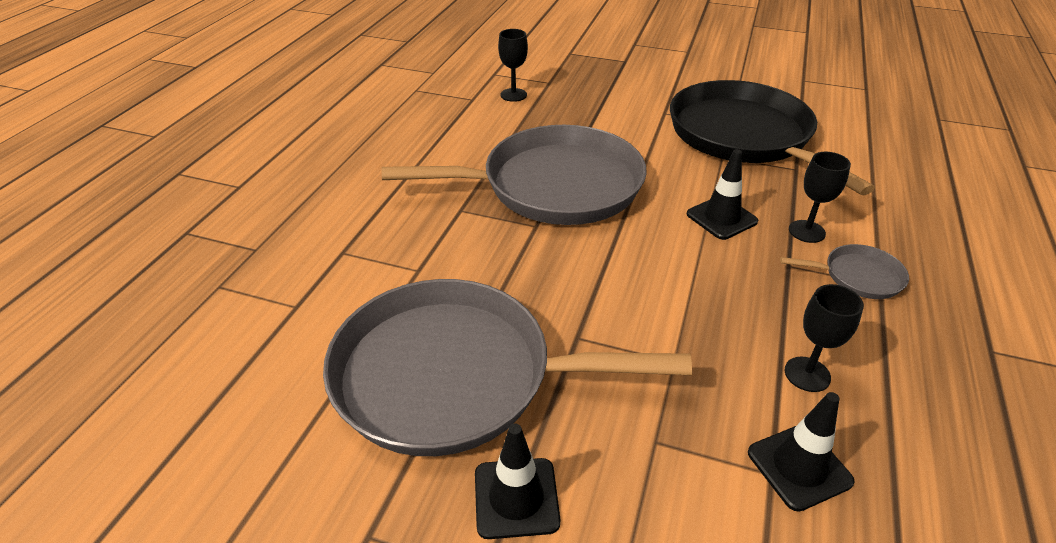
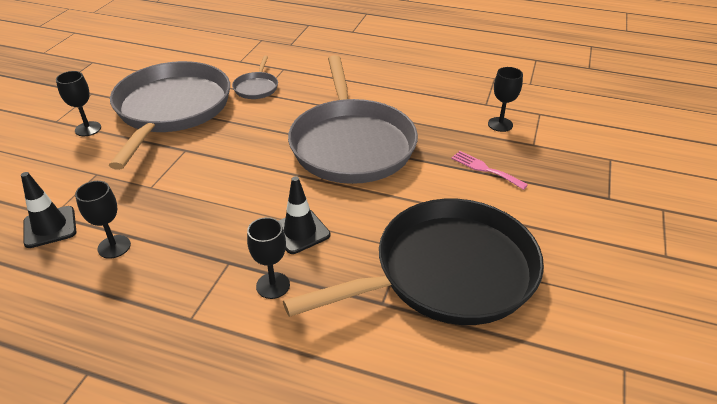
camera: 90 degrees right, 0 degrees up
black traffic cone [475,424,561,539] -> black goblet [56,71,101,136]
grey pan [780,244,909,299] -> grey pan moved to [232,56,278,99]
none -> pink fork [451,151,528,190]

